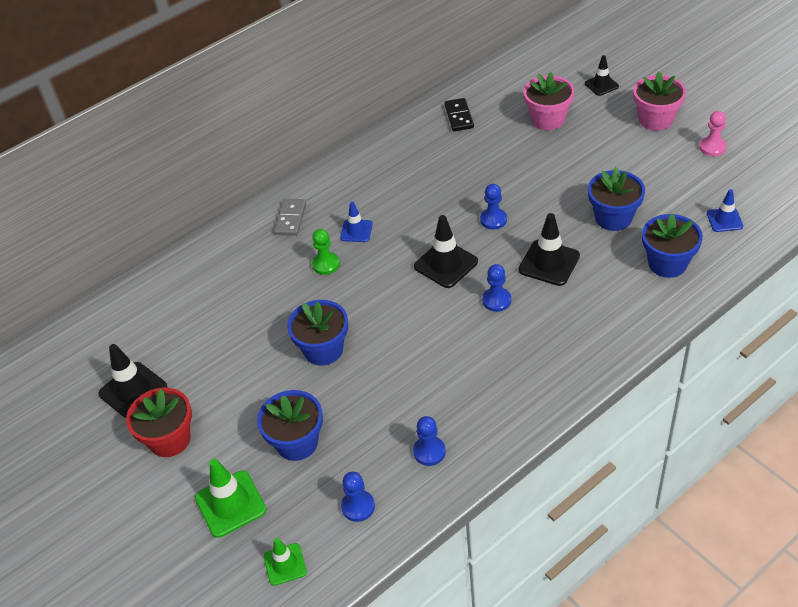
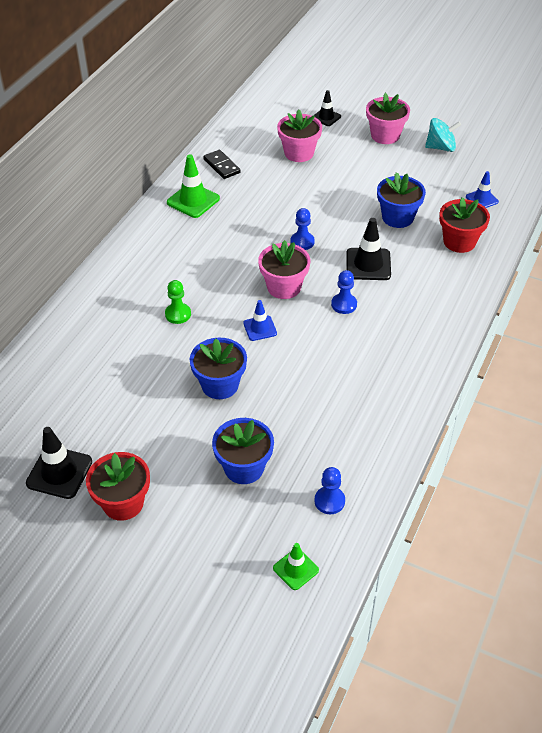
camera: 30 degrees left, 0 degrees up
green traffic cone [195,459,266,538] -> green traffic cone moved to [167,154,220,218]
grey domino [274,199,306,236] -> none
blue traffic cone [340,202,373,242] -> blue traffic cone moved to [243,300,277,341]
blue pawn [413,416,446,466] -> none
black traffic cone [414,215,478,288] -> pink flower pot [258,240,310,299]
blue flower pot [642,214,703,278] -> red flower pot [439,197,490,253]
pink pawn [699,111,727,156] -> turquoise spinning top [425,118,461,152]

